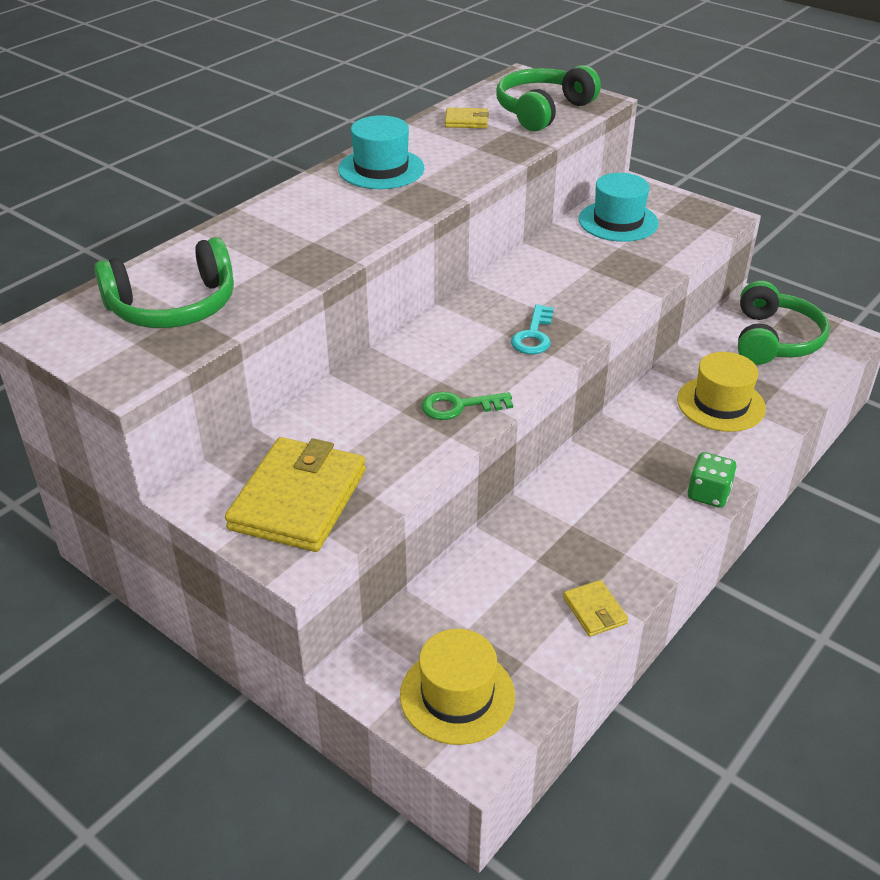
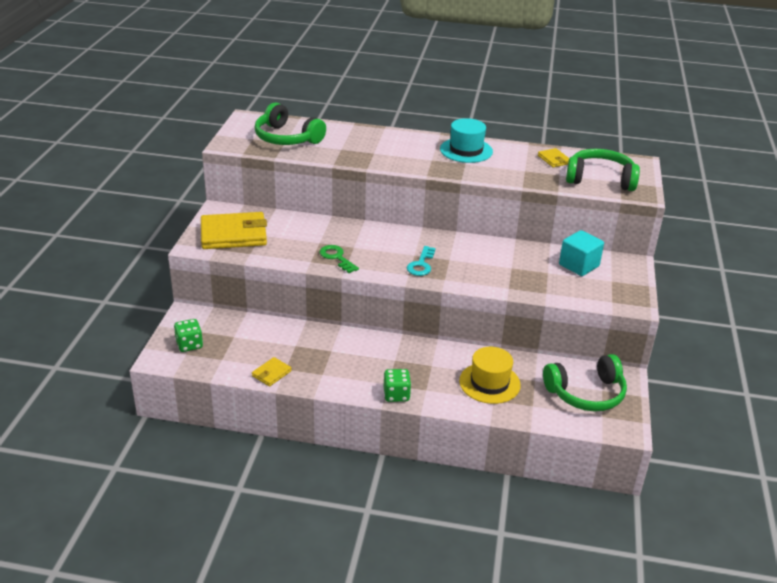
camera: 60 degrees right, 5 degrees down
yellow hat [400,629,515,745] -> green dice [174,319,203,352]
turquoise key [511,304,554,354] -> turquoise key turned 60 degrees counterclockwise [407,246,436,276]
turquoise hat [579,173,659,242] -> turquoise cube [559,230,604,276]

